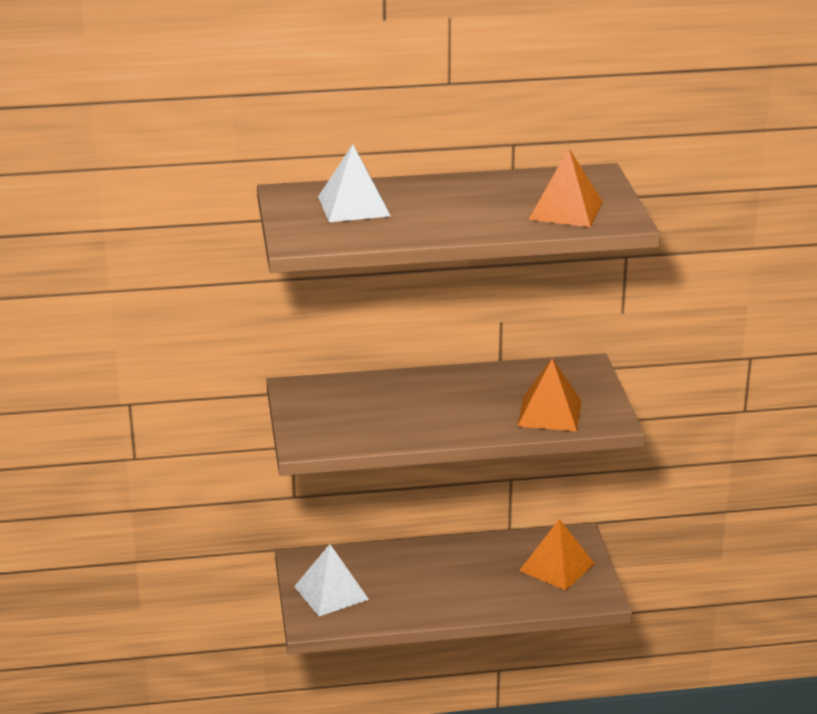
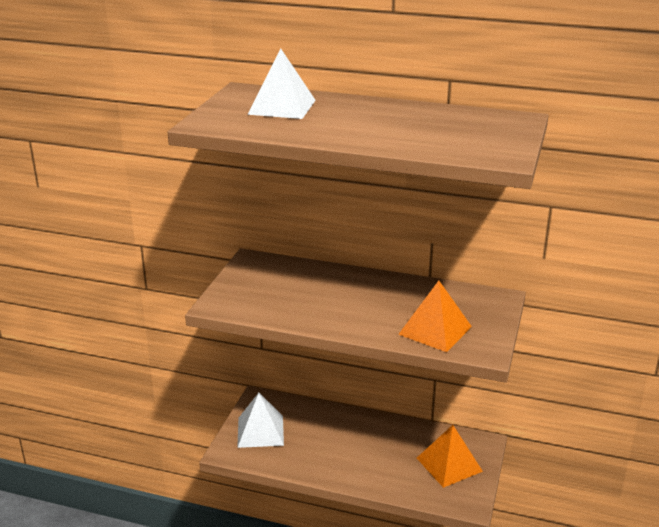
camera: 25 degrees right, 0 degrees up
orange pyramid [528,148,603,227] -> none

